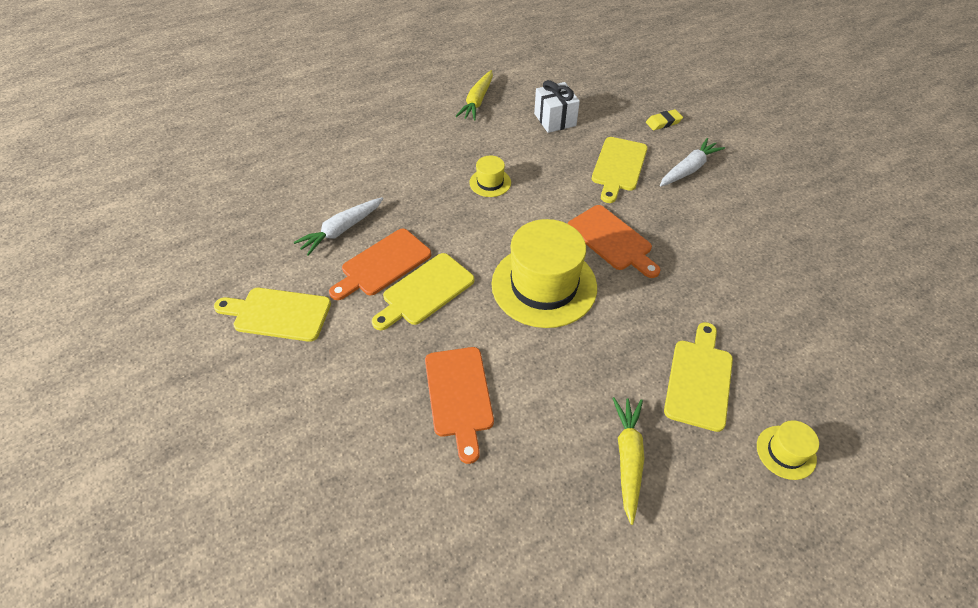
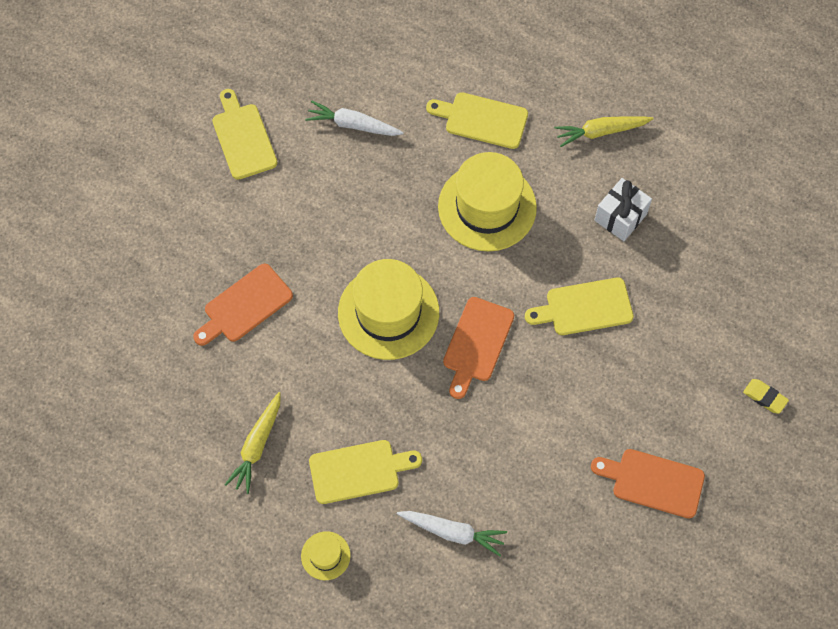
camera: 60 degrees right, 15 degrees up
orange cutting board [329,229,431,300] -> orange cutting board moved to [591,449,705,519]
yellow cutting board [372,253,475,330] -> yellow cutting board moved to [426,92,528,149]
yellow hat [469,156,511,197] -> yellow hat [438,152,537,251], size x2.20
yellow carrot [612,397,645,525] -> yellow carrot turned 135 degrees clockwise [225,392,281,494]
yellow eraser [646,109,683,130] -> yellow eraser moved to [743,379,789,414]
white carrot [660,138,725,187] -> white carrot moved to [397,511,507,556]

